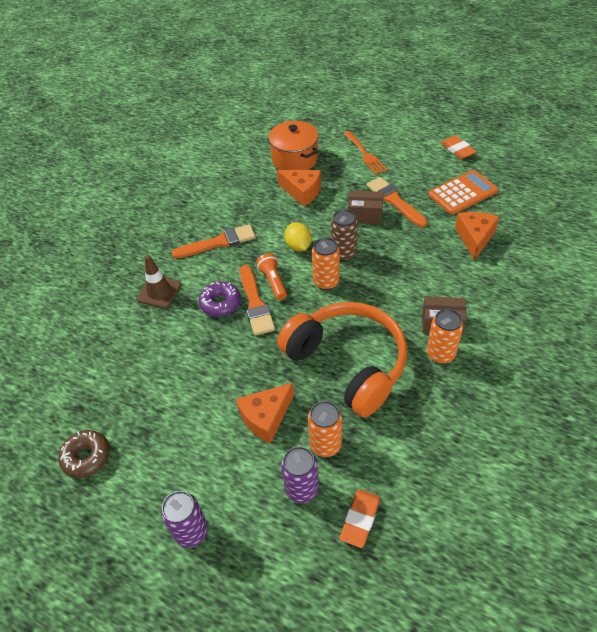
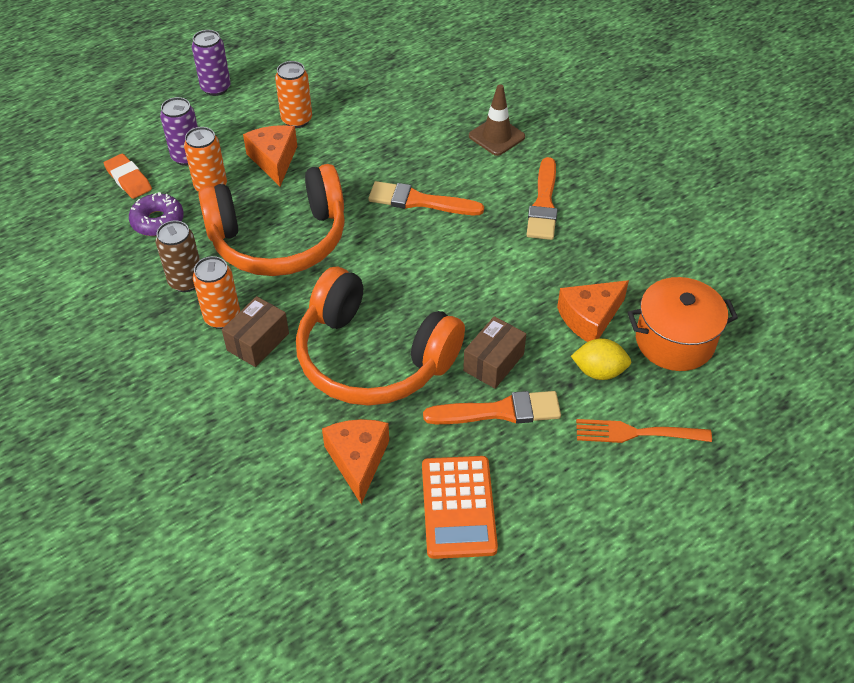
camera: 115 degrees right, 0 degrees up
brown donut [58,430,110,478] -> none
purple donut [199,282,241,317] -> purple donut moved to [129,192,184,236]
orange flashlight [256,253,287,300] -> none
yellow lemon [284,222,312,251] -> yellow lemon moved to [571,338,631,380]
orange can [312,237,340,290] -> orange can moved to [275,61,312,128]
brown can [331,209,358,261] -> brown can moved to [156,220,200,292]
orange eraser [441,135,477,159] -> none
orange cheese [455,212,499,260] -> orange cheese turned 135 degrees counterclockwise [322,419,389,504]
none -> orange headphones [296,267,465,406]

